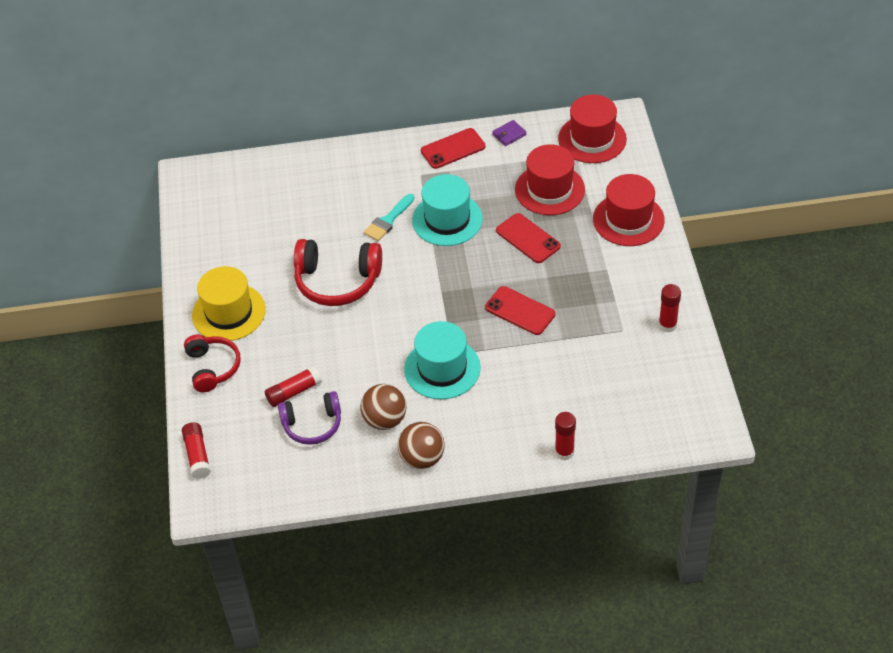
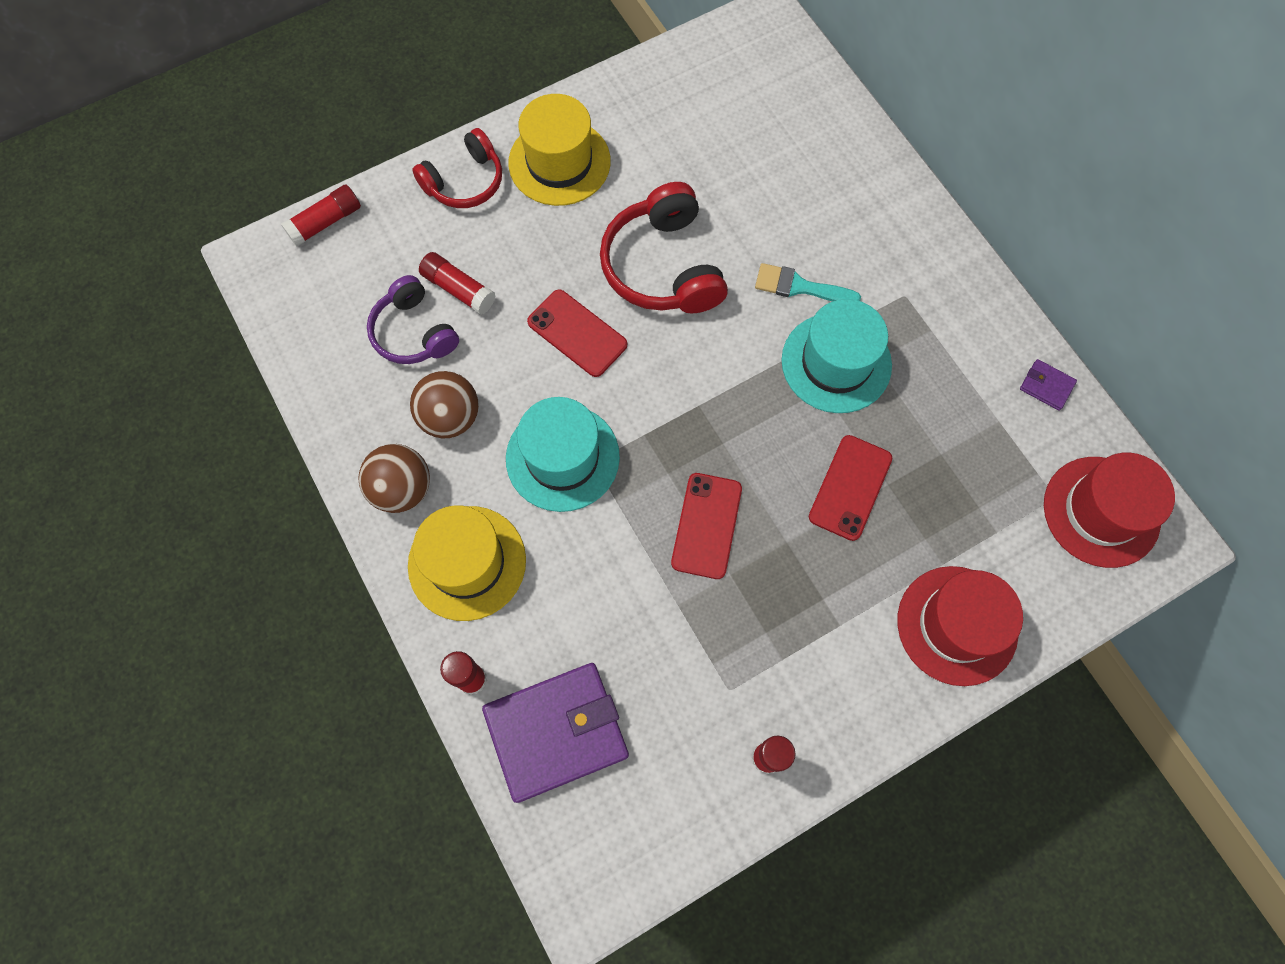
camera: 65 degrees right, 20 degrees up
red phone [421,128,486,169] -> red phone moved to [527,289,627,377]
red hat [515,144,585,215] -> none
none -> yellow hat [408,505,526,621]
none -> purple wallet [482,663,629,803]

